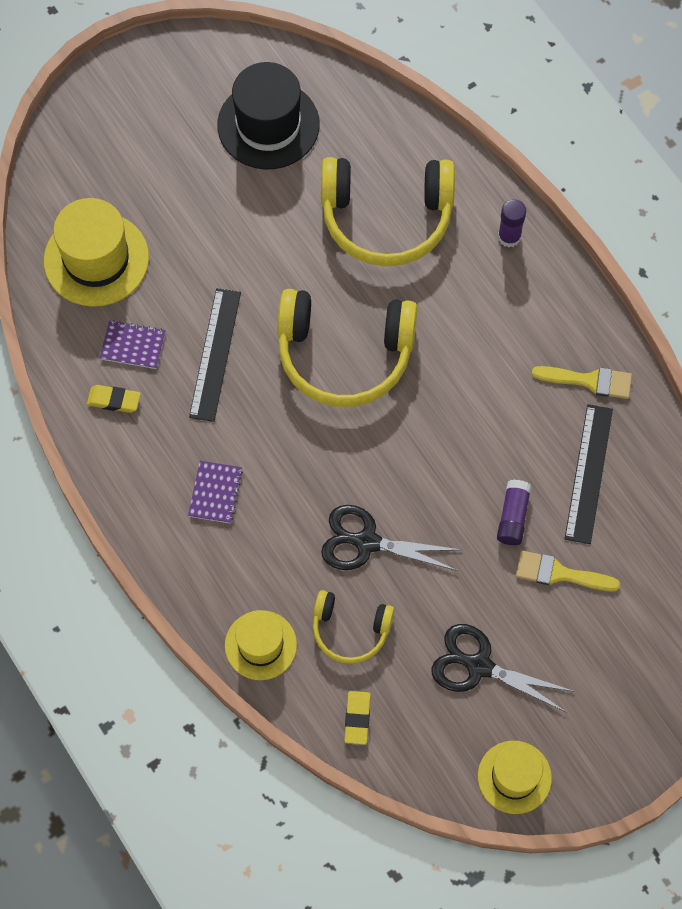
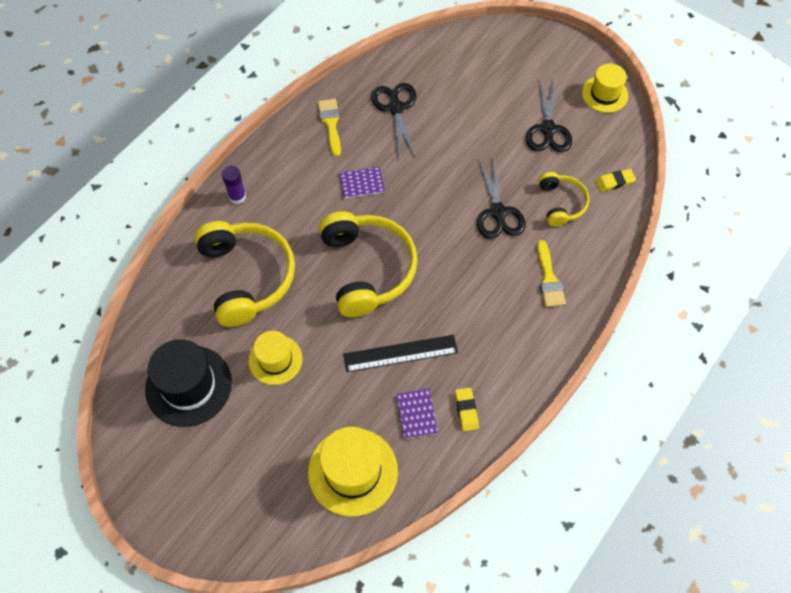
camera: 110 degrees left, 5 degrees down
purple notebook [188,461,243,523] -> purple notebook moved to [339,166,385,199]
yellow hat [225,610,297,680] -> yellow hat moved to [249,331,302,385]
purple glue stick [497,479,532,545] -> none
yellow brush [516,551,620,591] -> yellow brush moved to [537,240,566,307]
black ruler [565,404,613,544] -> black scissors [371,83,416,158]

